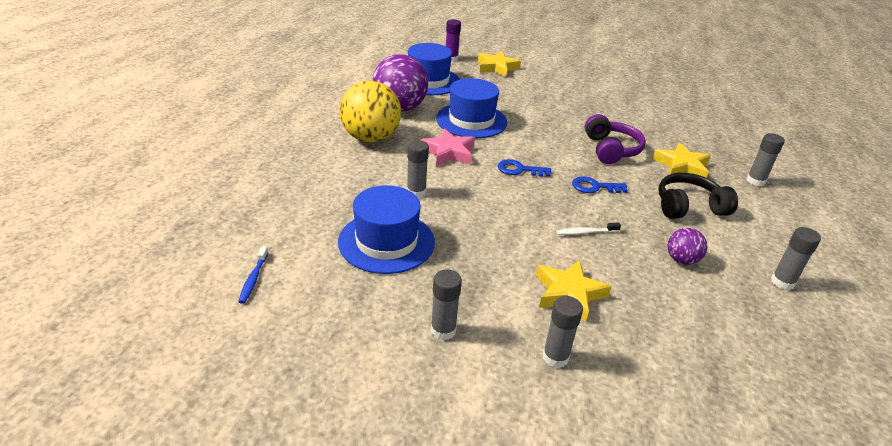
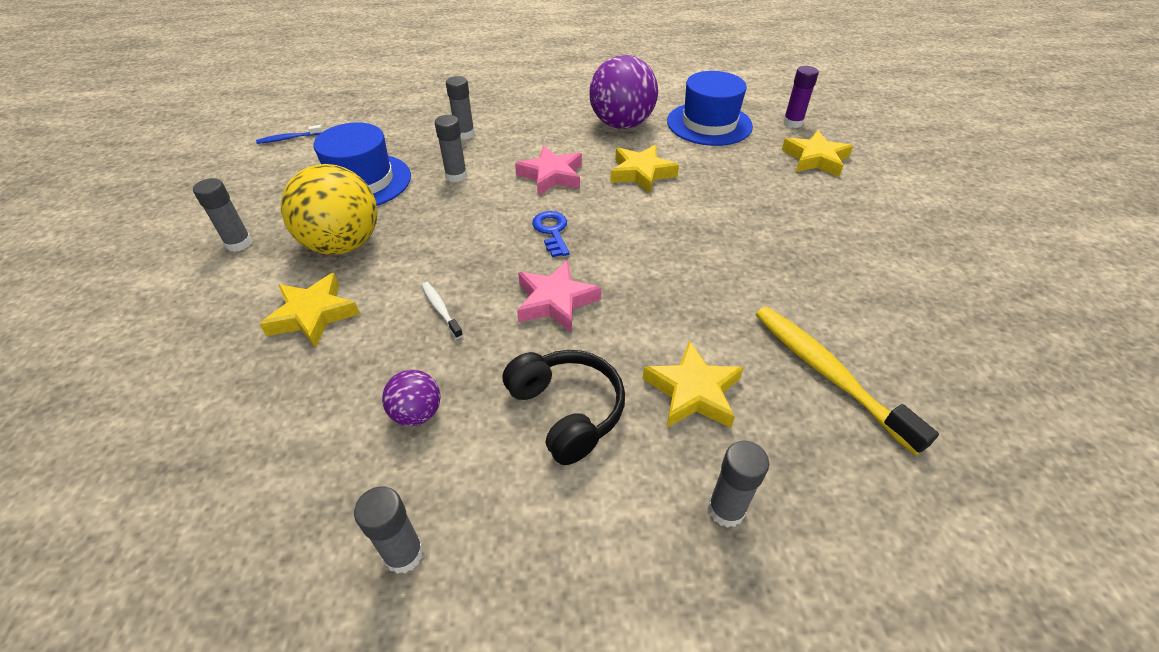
camera: 70 degrees right, 10 degrees up
yellow ball [340,80,401,143] -> yellow ball moved to [281,164,377,255]
blue hat [436,78,507,138] -> yellow star [610,145,679,194]
grey glue stick [542,296,583,368] -> grey glue stick moved to [446,76,475,140]
blue key [572,177,628,193] -> pink star [517,260,601,333]
purple headphones [585,114,646,164] -> none
none -> yellow toothbrush [755,307,939,455]

